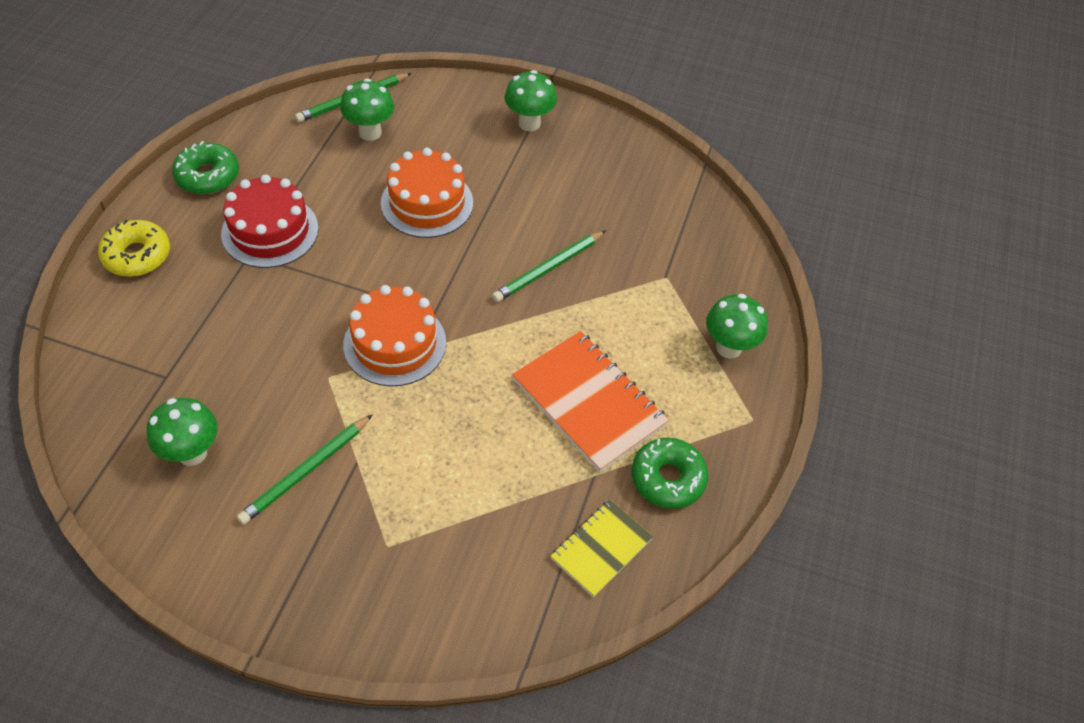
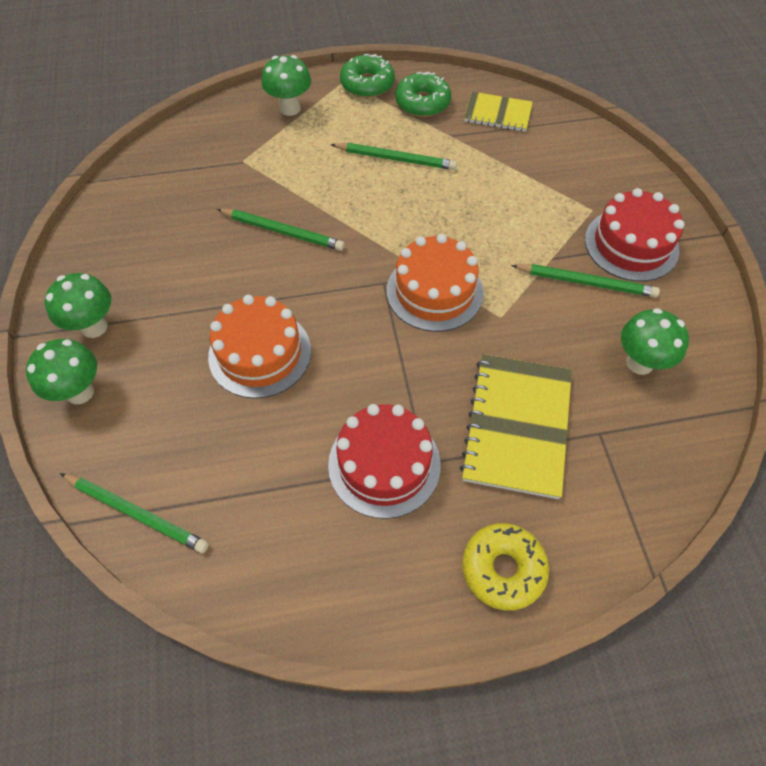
camera: 115 degrees left, 5 degrees up
green donut [172,141,239,194] -> green donut moved to [340,54,395,98]
green mushroom [340,78,394,141] -> green mushroom moved to [26,339,97,405]
orange notebook [512,331,669,472] -> green pencil [330,143,457,170]
none -> yellow notebook [460,354,572,499]
none -> red cake [585,188,685,282]

